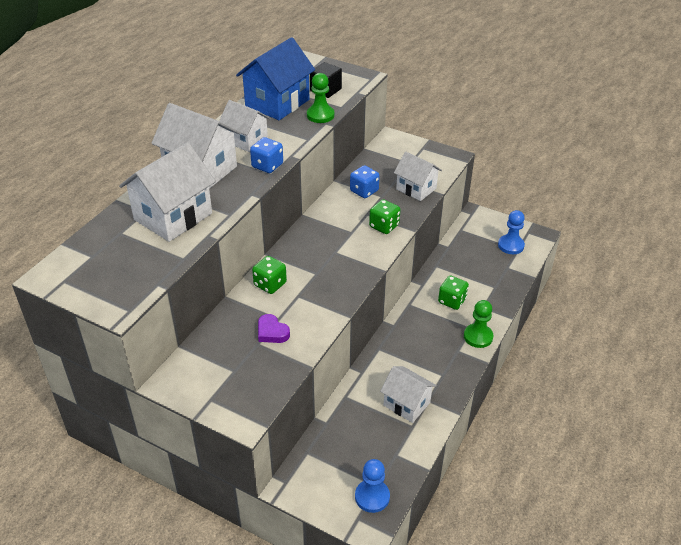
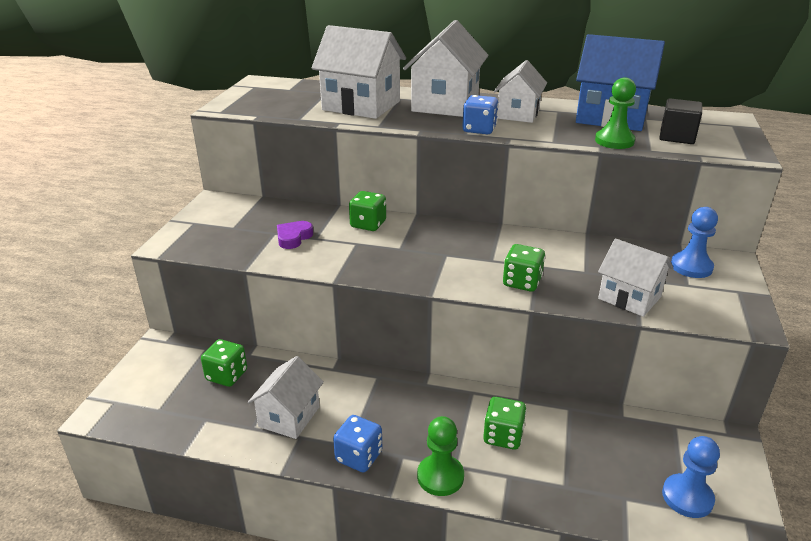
camera: 75 degrees right, 10 degrees down
blue dice [350,165,380,198] -> blue dice moved to [333,415,382,472]
blue pawn [355,459,390,513] -> blue pawn moved to [671,207,718,278]
white house [394,152,442,201] -> white house turned 75 degrees counterclockwise [598,239,673,317]
none -> green dice [201,339,247,387]

